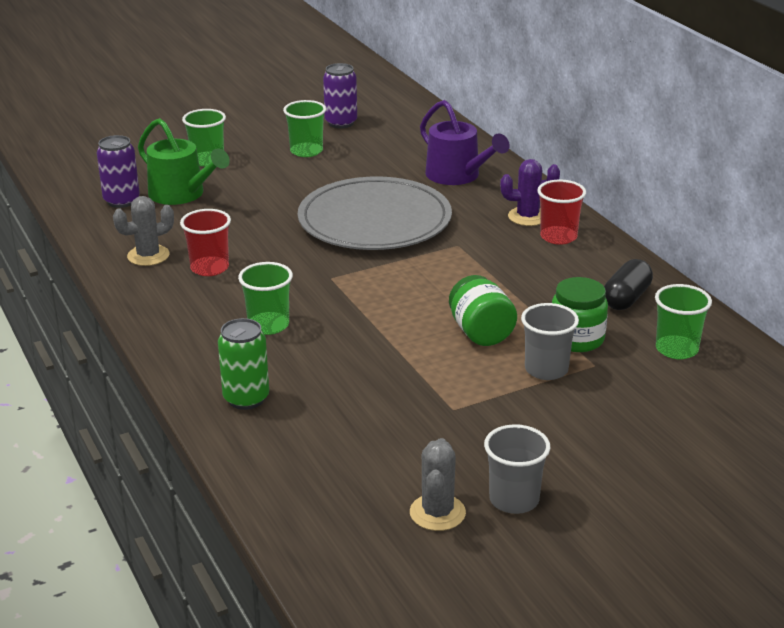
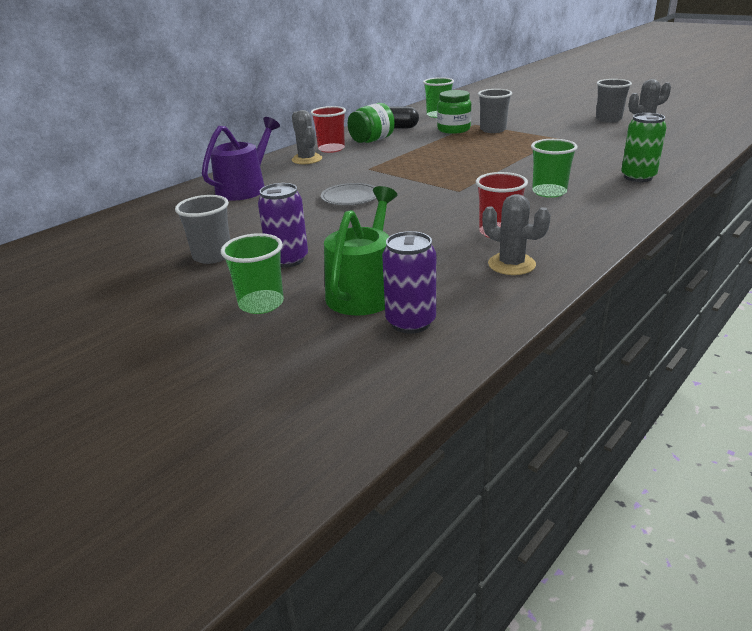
camera: 110 degrees left, 0 degrees up
green cup [283,100,326,157] -> grey cup [175,195,230,264]
grey plate [298,177,452,250] -> grey plate [321,183,376,206], size x0.43
purple can [323,63,357,128] -> purple can moved to [258,183,308,268]
green jar [449,275,517,346] -> green jar moved to [348,103,395,143]
purple cactus [500,159,560,226] -> grey cactus [292,110,322,164]

